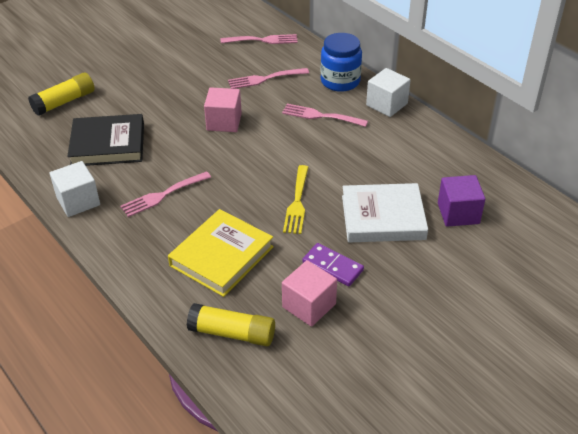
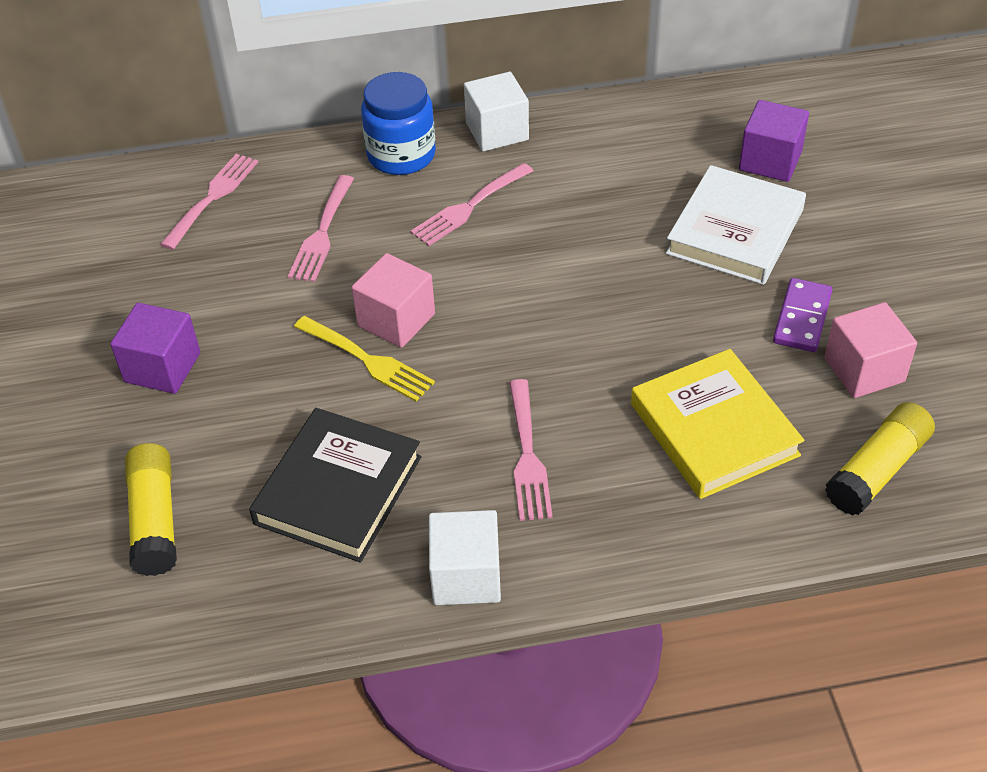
camera: 60 degrees left, 5 degrees up
yellow fork [283,165,308,234] -> yellow fork moved to [294,316,435,402]
purple domino [302,243,364,286] -> purple domino turned 45 degrees counterclockwise [773,278,833,352]
none -> purple cube [110,303,200,394]

